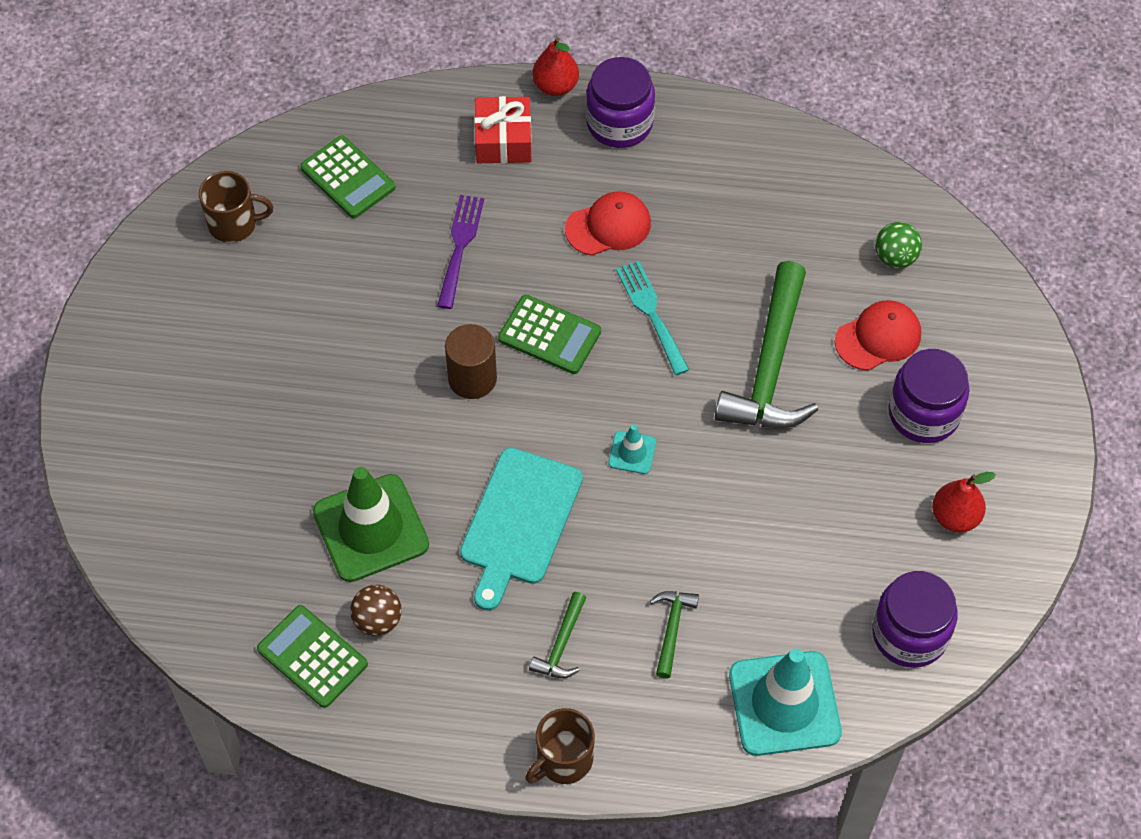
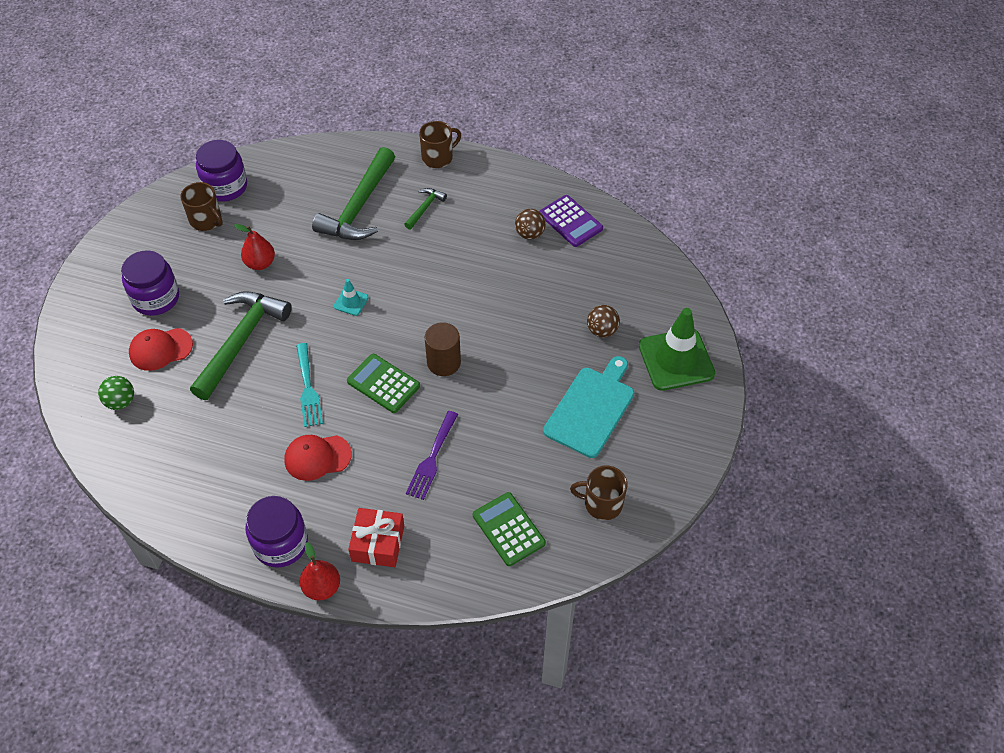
camera: 170 degrees left, 5 degrees down
green calculator [257,605,368,708] -> purple calculator [539,195,603,247]
green traffic cone [313,467,429,582] -> green traffic cone moved to [639,308,715,391]
turquoise cutting board [460,448,583,611] -> turquoise cutting board moved to [543,356,634,458]
green hammer [650,591,699,679] -> green hammer [312,147,395,240], size x2.18
turquoise traffic cone [729,649,842,756] -> none
red pear [932,472,996,533] -> red pear moved to [234,224,275,270]
none -> brown mug [180,182,223,231]
none -> brown ball [587,305,620,337]

